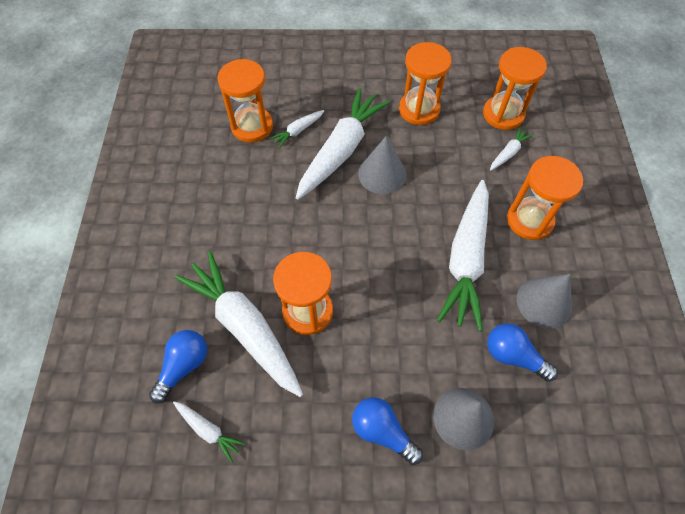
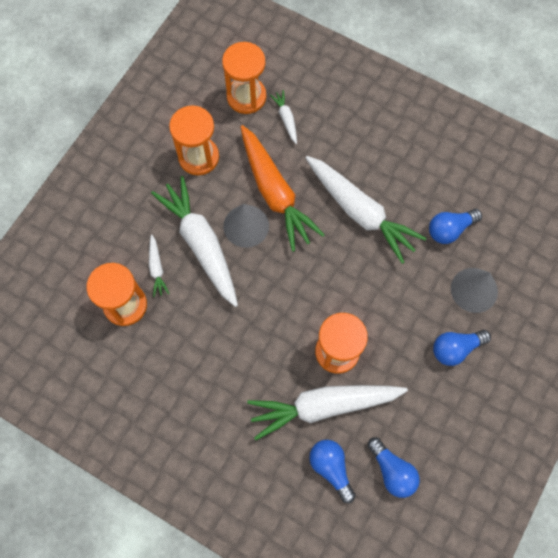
camera: 60 degrees left, 10 degrees up
white carrot [173,401,246,463] -> blue light bulb [367,437,420,498]
orange hourglass [507,156,583,240] -> none
grey cone [517,274,572,329] -> none
none -> orange carrot [241,125,325,252]

